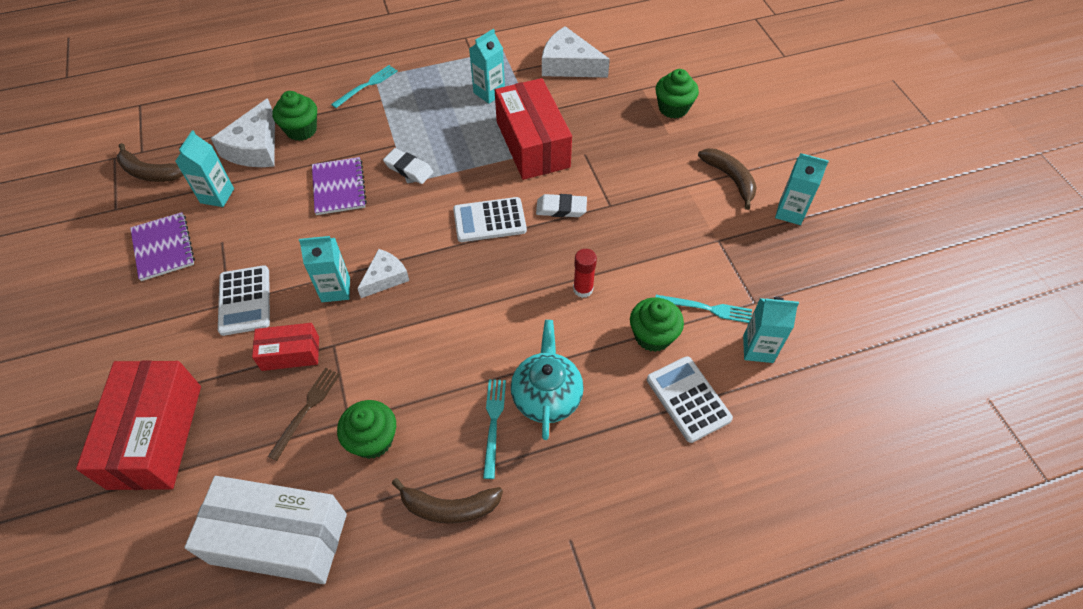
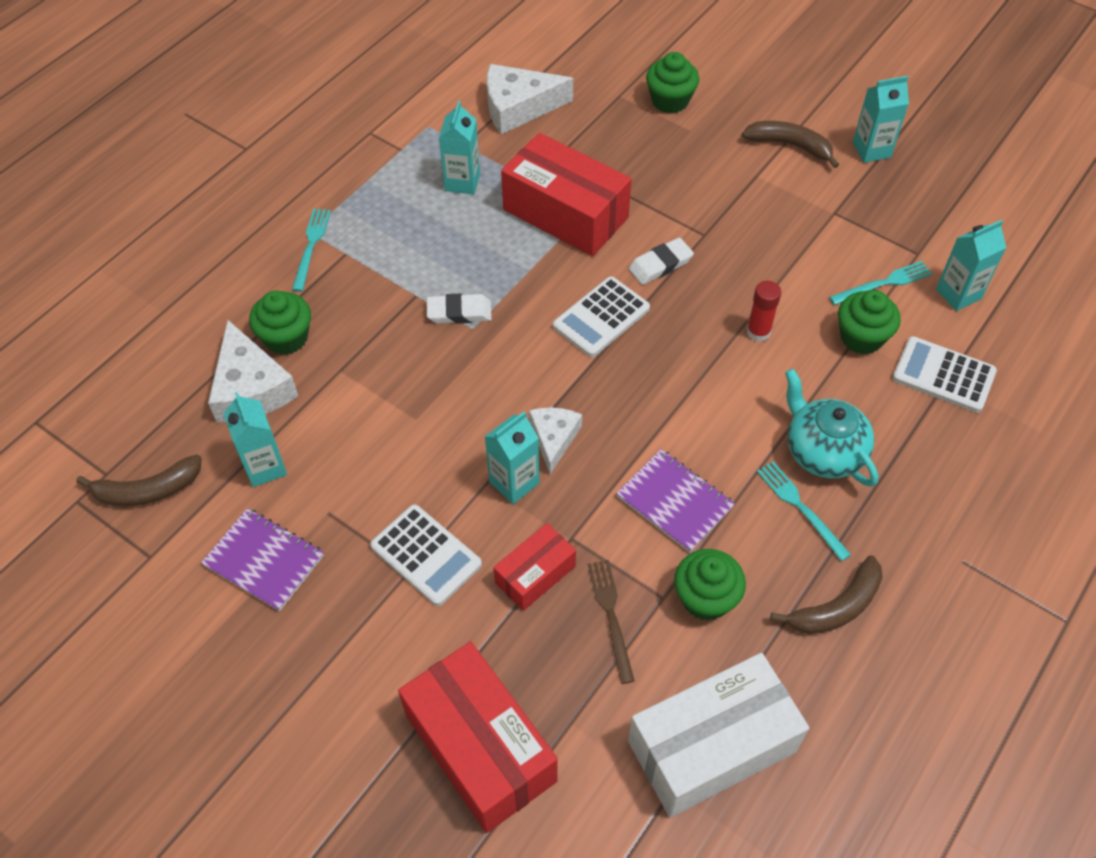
camera: 35 degrees left, 0 degrees up
purple notebook [312,157,367,215] -> purple notebook moved to [616,449,735,552]

